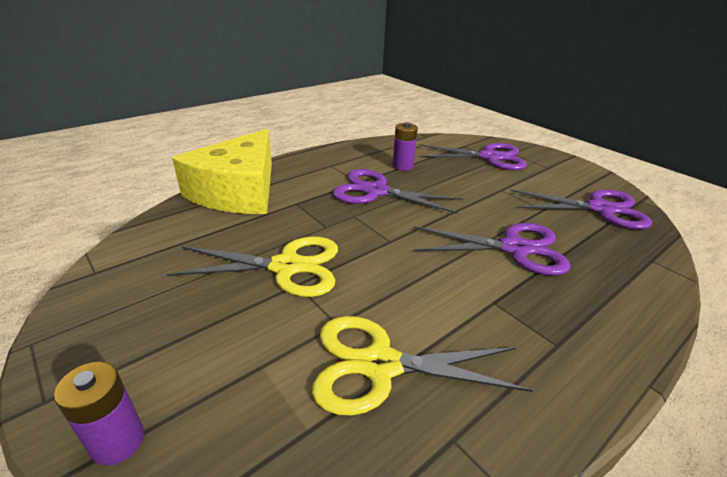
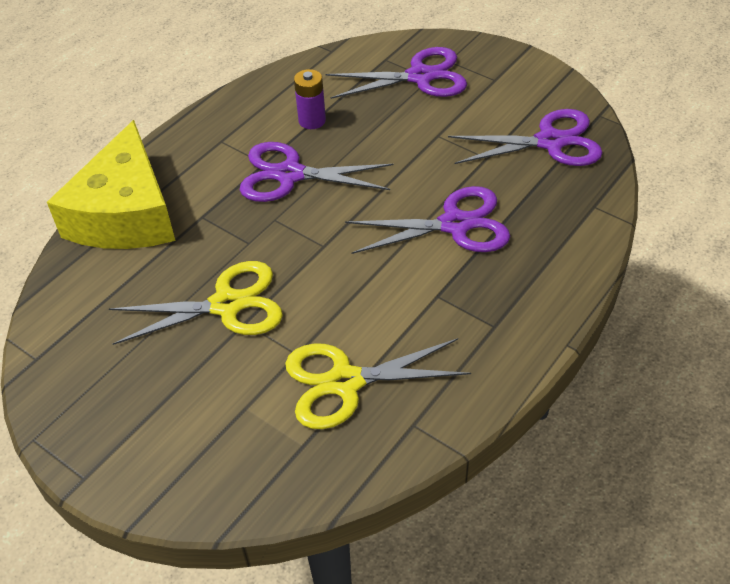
camera: 10 degrees left, 15 degrees up
purple battery [54,361,144,466] -> none

